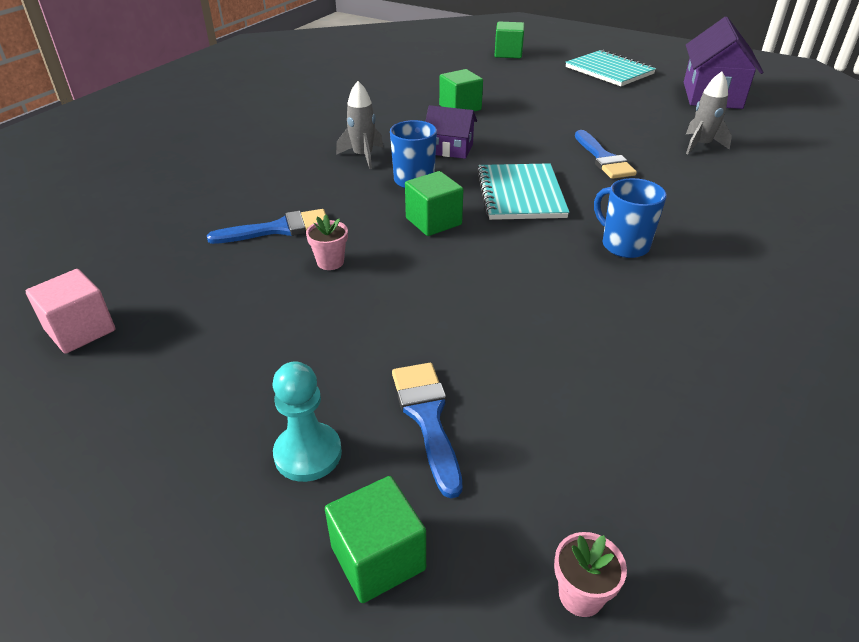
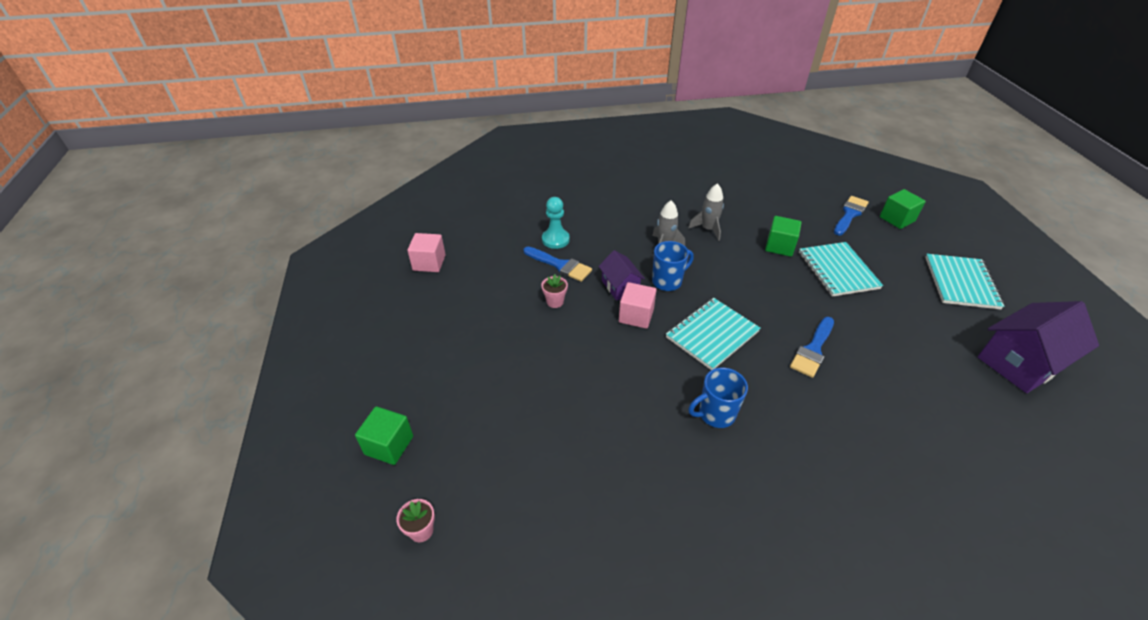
camera: 50 degrees right, 5 degrees up
turquoise pawn [273,362,342,482] -> turquoise pawn moved to [542,197,570,249]
blue brush [392,363,462,499] -> blue brush moved to [834,196,869,235]
green cube [405,171,463,236] -> pink cube [619,282,656,329]
purple house [425,105,477,159] -> purple house moved to [599,250,645,301]
blue mug [594,178,667,258] -> blue mug turned 120 degrees counterclockwise [688,368,748,428]
grey rocket [686,71,732,154] -> grey rocket moved to [688,183,724,241]
none -> turquoise notebook [799,242,883,297]

